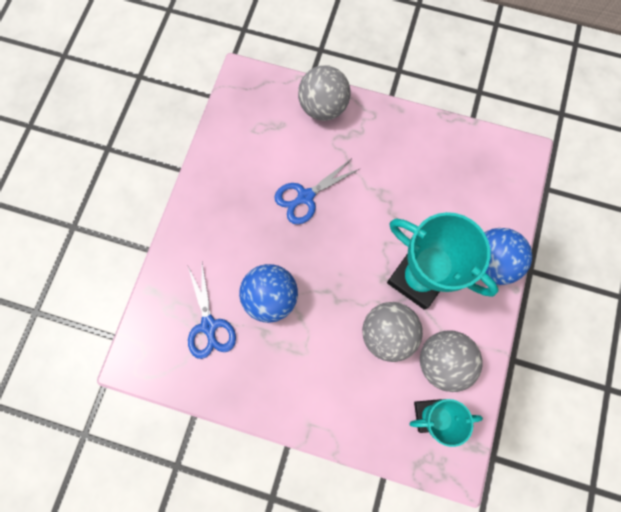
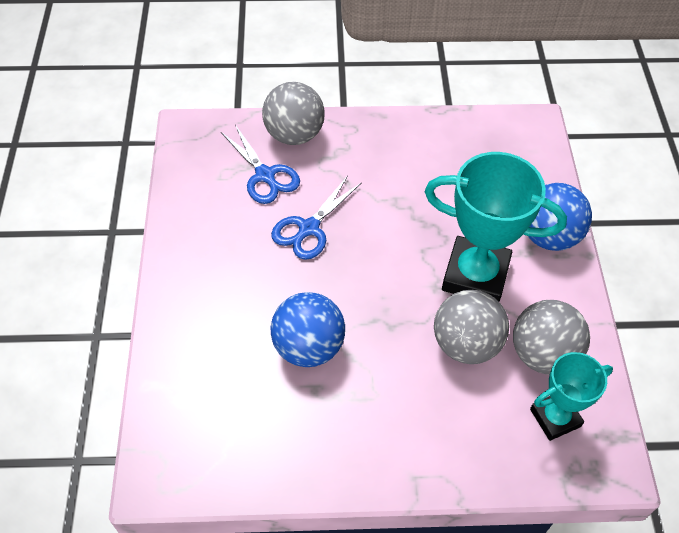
camera: 20 degrees left, 20 degrees down
blue scissors [188,264,236,359] -> blue scissors moved to [221,125,300,204]

